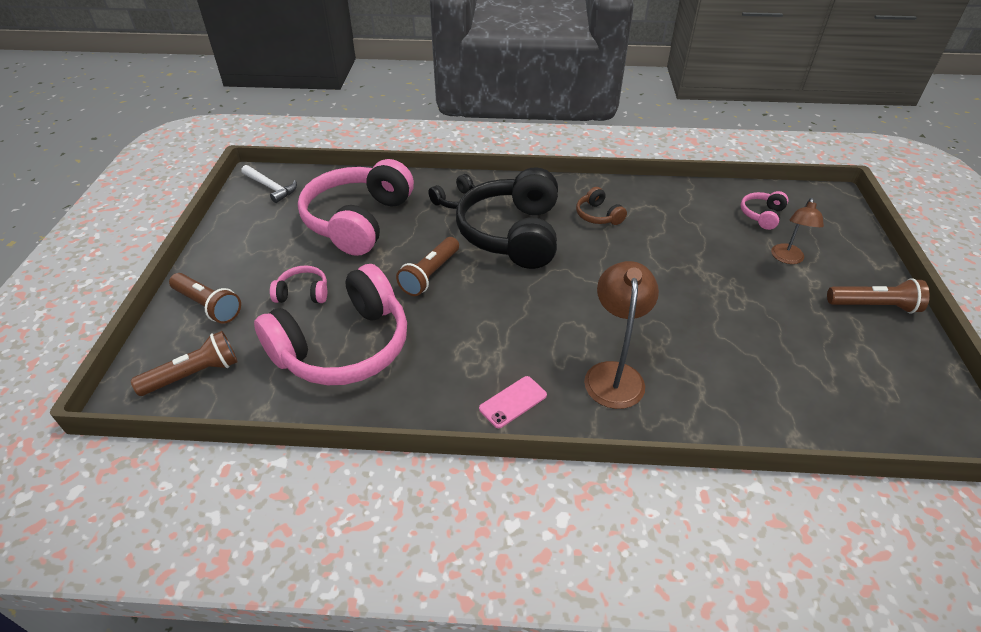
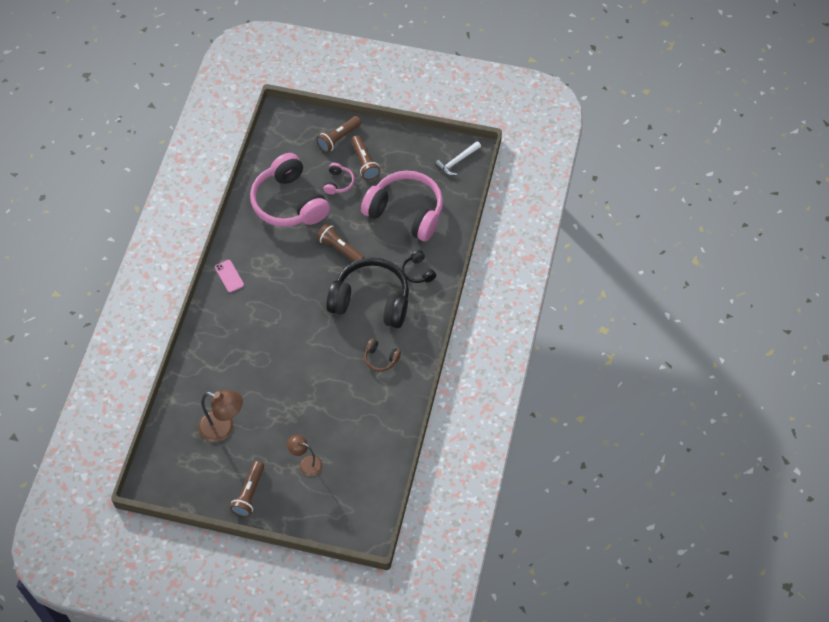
camera: 100 degrees right, 15 degrees up
brown flashlight [131,331,237,396] -> brown flashlight moved to [351,135,380,180]
brown headphones [576,187,627,225] -> brown headphones turned 135 degrees counterclockwise [364,339,401,372]
brown lamp [584,261,659,409] -> brown lamp moved to [198,390,243,442]
pink headphones [740,191,789,230] -> none

